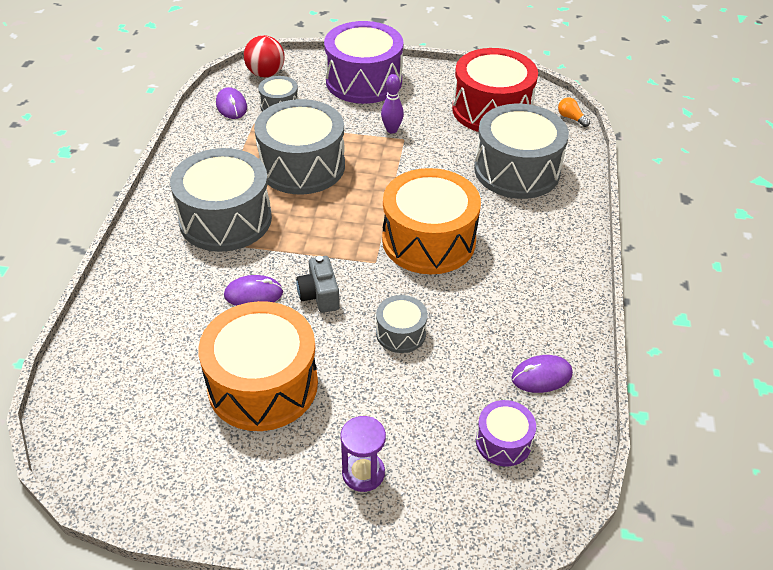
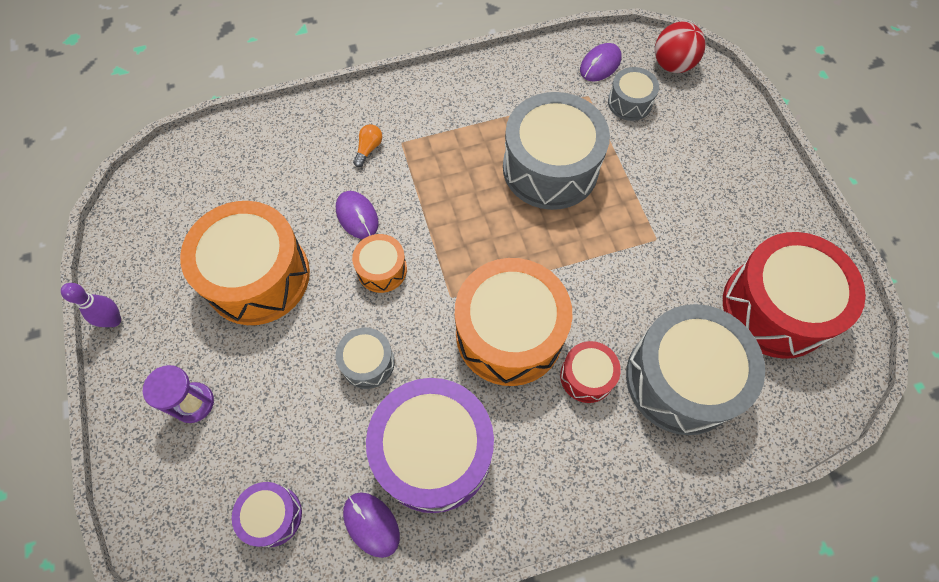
camera: 65 degrees right, 20 degrees up
grey drum [170,148,272,252] -> none
grey camera [296,256,340,313] -> orange drum [352,234,407,293]
purple drum [324,21,403,104] -> purple drum moved to [366,378,494,513]
purple bowling pin [381,74,404,133] -> purple bowling pin moved to [61,283,121,327]
orange light bulb [558,97,590,127] -> orange light bulb moved to [353,124,382,167]
none -> red drum [560,341,621,403]

